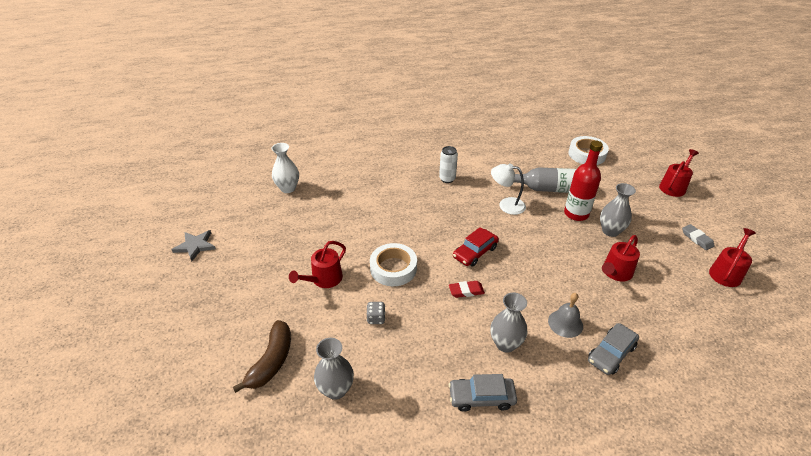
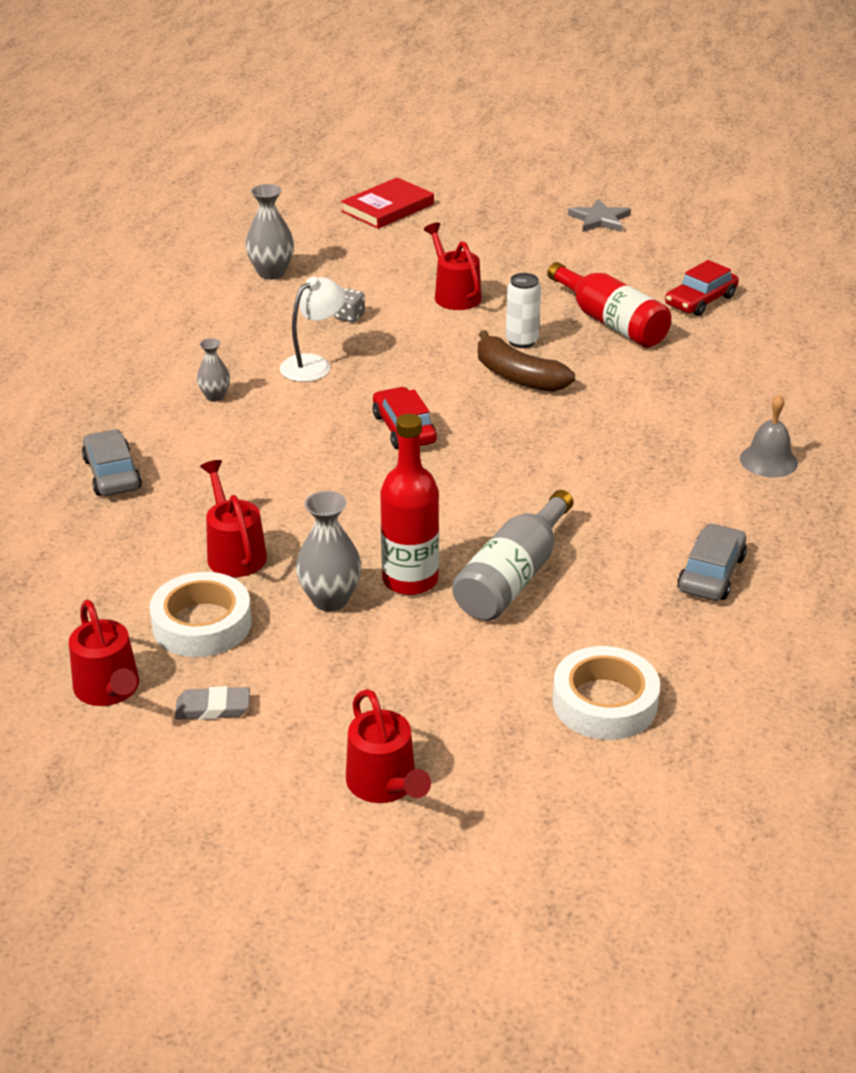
camera: 115 degrees right, 5 degrees down
brown banana [233,320,291,393] -> brown banana moved to [478,330,575,392]
white vase [272,143,299,193] -> red car [665,260,739,316]
white tape [370,243,417,286] -> white tape moved to [149,572,252,657]
white can [439,146,458,183] -> white can moved to [506,273,541,348]
red eraser [449,281,485,298] -> none
grey car [449,374,517,412] -> grey car moved to [677,523,747,601]
grey vase [490,293,528,353] -> grey vase [197,338,230,402], size x0.61
white lamp [491,163,526,215] -> white lamp moved to [279,277,345,382]
grey bell [548,293,583,338] -> grey bell moved to [740,394,798,478]
none -> red book [341,177,434,229]
none -> red bottle [547,262,671,348]

